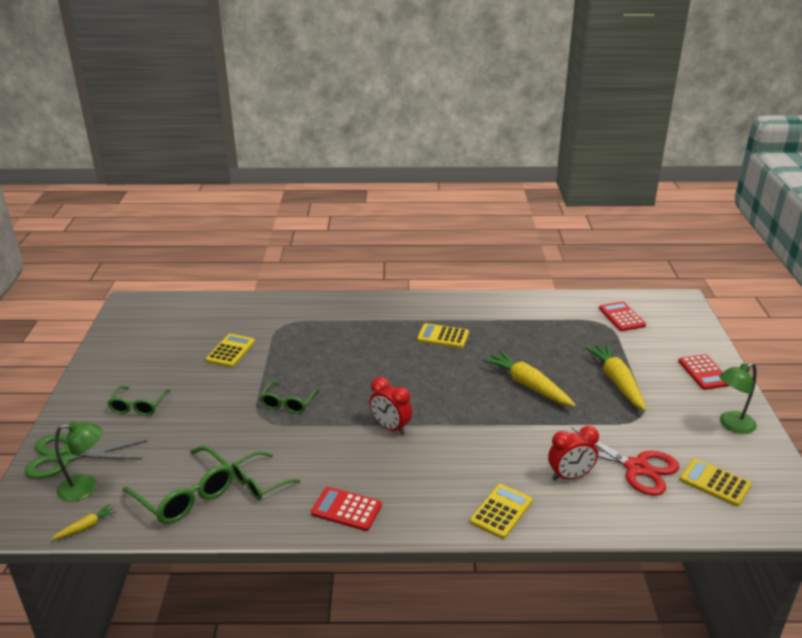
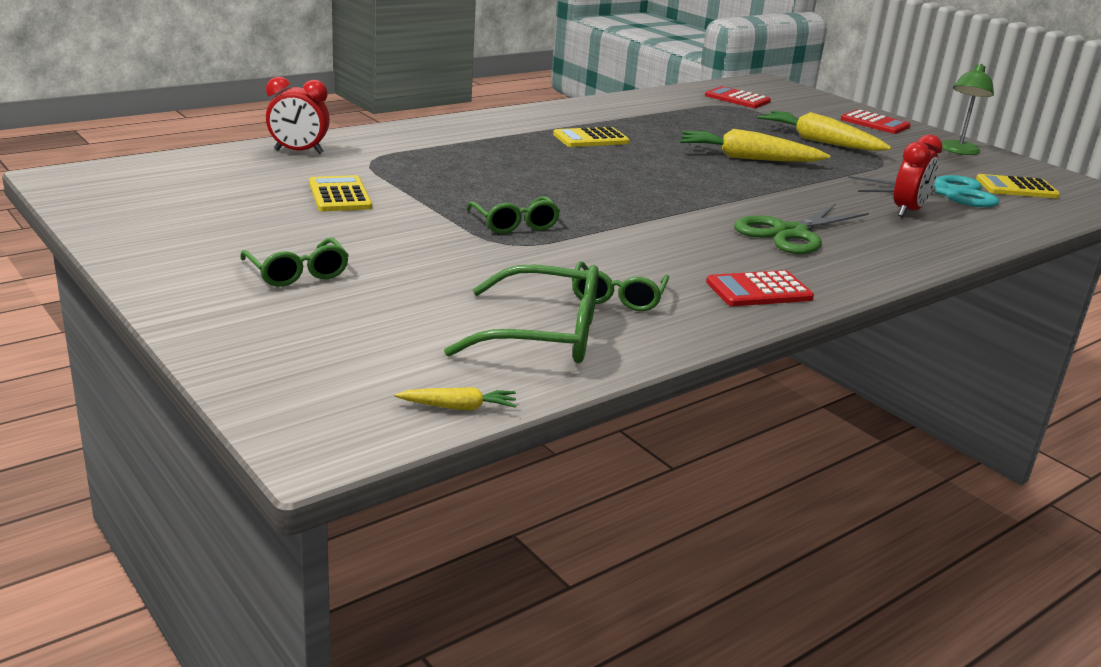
camera: 40 degrees left, 5 degrees down
green scissors [24,434,147,479] -> green scissors moved to [734,203,869,254]
yellow carrot [51,504,117,540] -> yellow carrot turned 75 degrees clockwise [395,387,517,410]
green lamp [55,421,102,502] -> none
red clock [370,377,412,435] -> red clock moved to [266,77,330,154]
yellow calculator [470,484,533,539] -> none
red scissors [572,428,679,496] -> turquoise scissors [848,175,1000,207]

